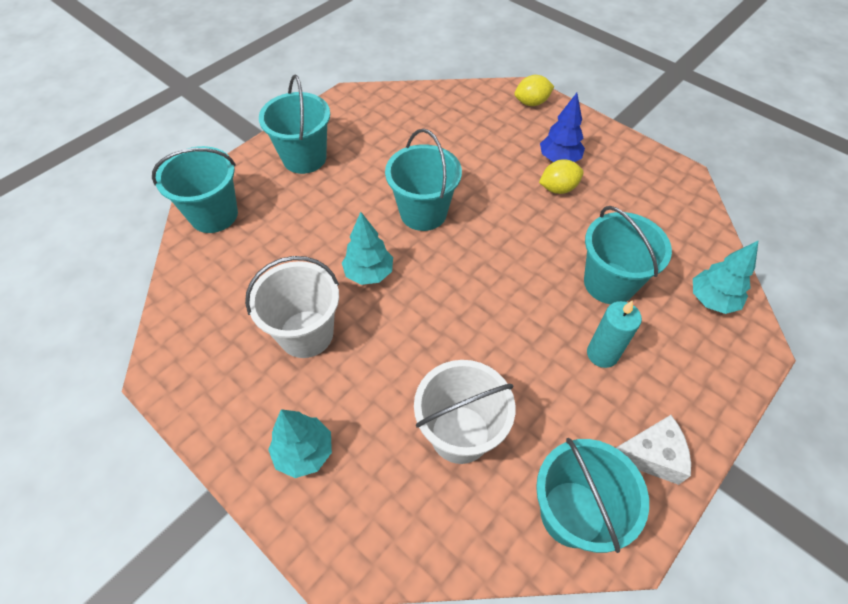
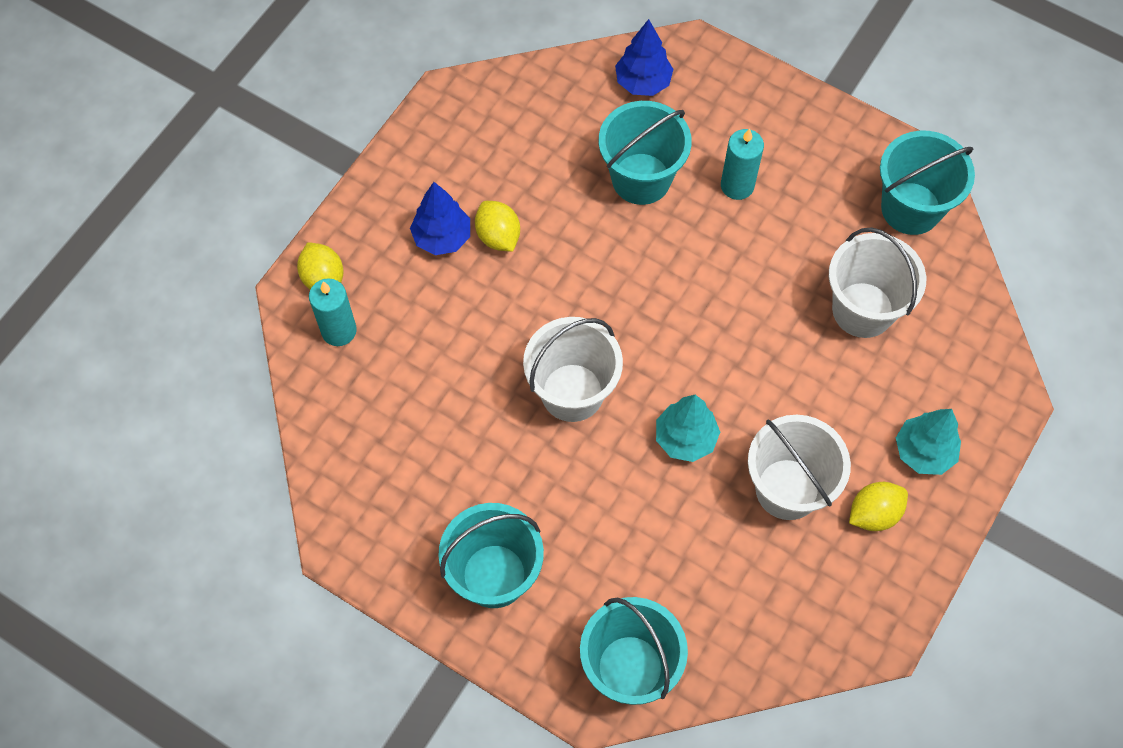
camera: 100 degrees left, 10 degrees up
turquoise bucket [385,129,462,231] -> white bucket [523,317,623,422]
white cheese [616,415,691,485] -> none
turquoise tree [693,240,759,314] -> blue tree [615,19,673,96]
none -> turquoise candle [309,278,357,346]
none -> yellow lemon [849,482,908,531]

